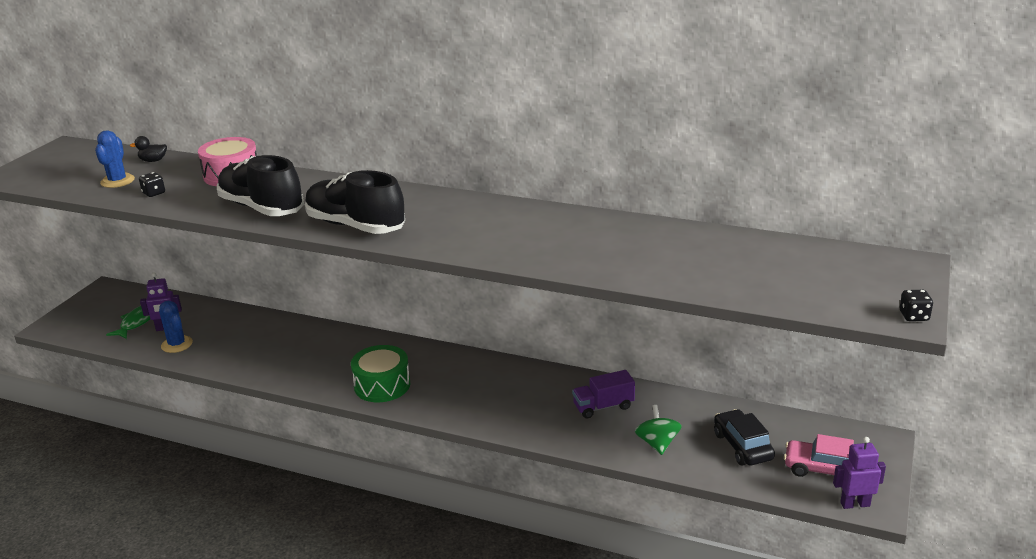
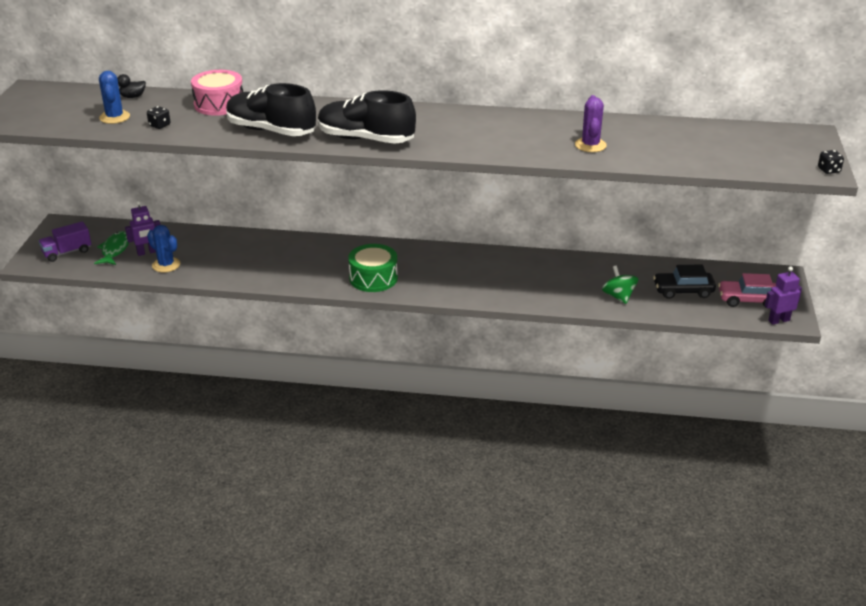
camera: 15 degrees left, 5 degrees up
purple truck [572,370,635,419] -> purple truck moved to [38,221,91,262]
black car [714,409,775,466] -> black car turned 60 degrees counterclockwise [653,265,716,299]
none -> purple cactus [575,95,607,152]

